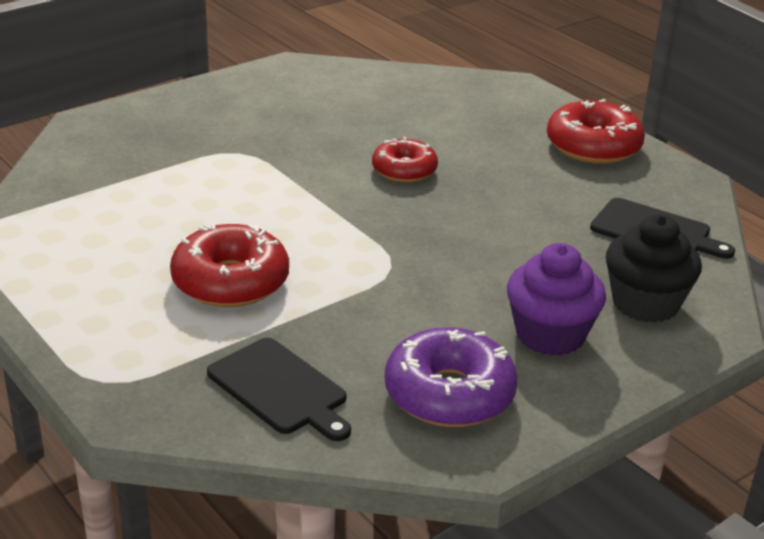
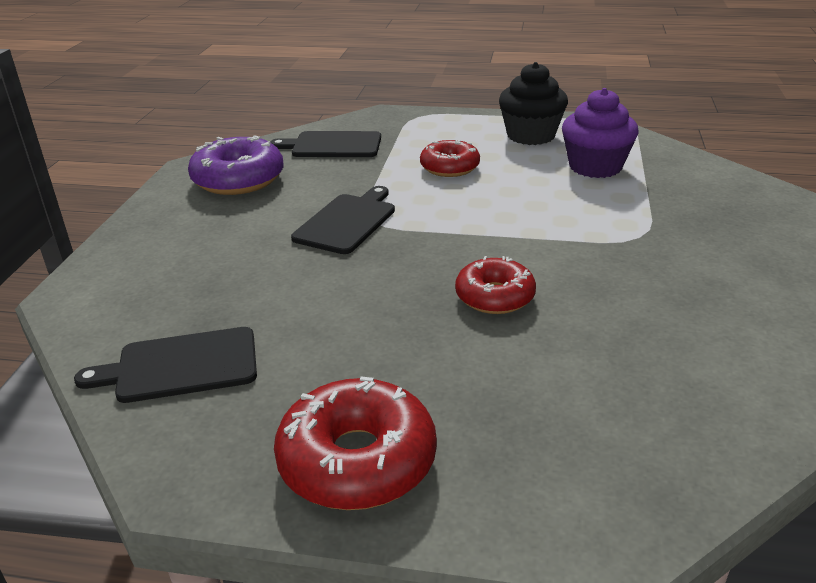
camera: 140 degrees right, 0 degrees up
red donut [170,223,289,307] -> red donut [420,140,480,177], size x0.65
purple cupcake [507,243,606,356] -> purple cupcake moved to [562,88,639,178]
black cupcake [606,214,702,323] -> black cupcake moved to [499,62,568,145]
none -> black cutting board [291,186,395,254]

